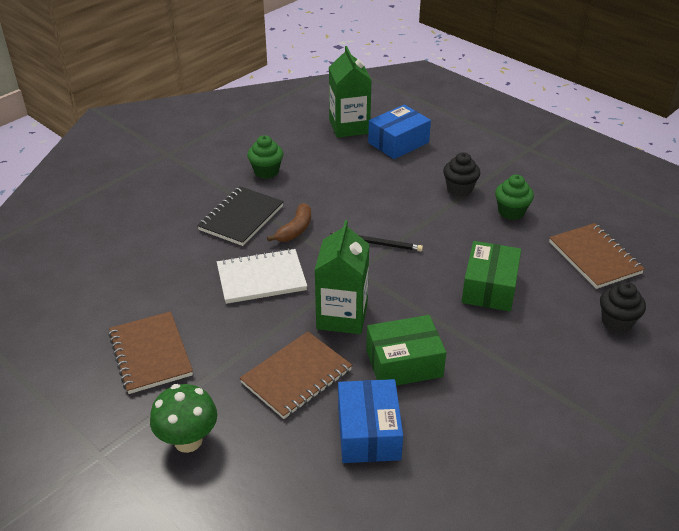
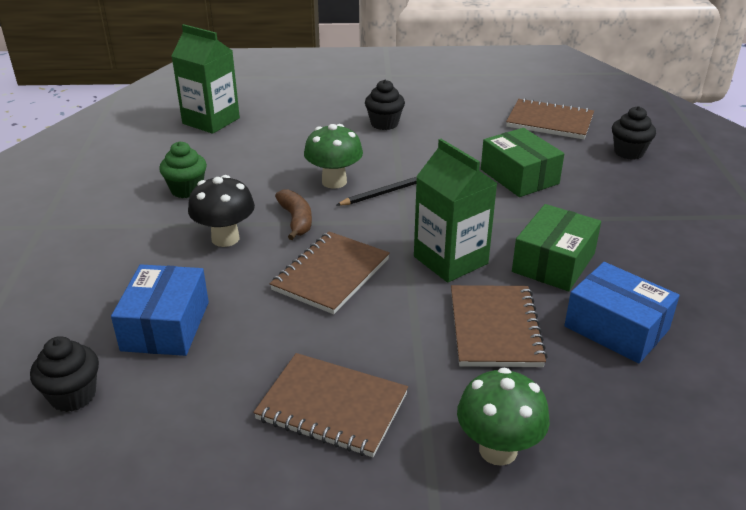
camera: 45 degrees left, 5 degrees down
black notebook [197,186,284,246] -> black mushroom [188,175,255,247]
white notebook [217,248,307,304] -> brown notebook [270,232,390,314]
blue box [368,105,431,159] -> blue box moved to [111,264,209,356]
green cupcake [495,174,534,220] -> none
none -> black cupcake [30,336,99,412]
none -> green mushroom [304,124,363,189]

